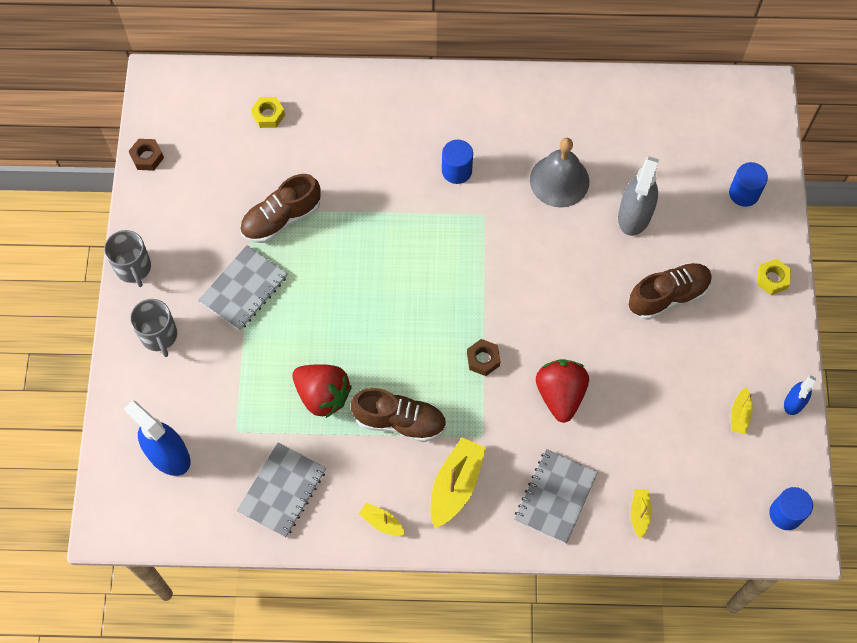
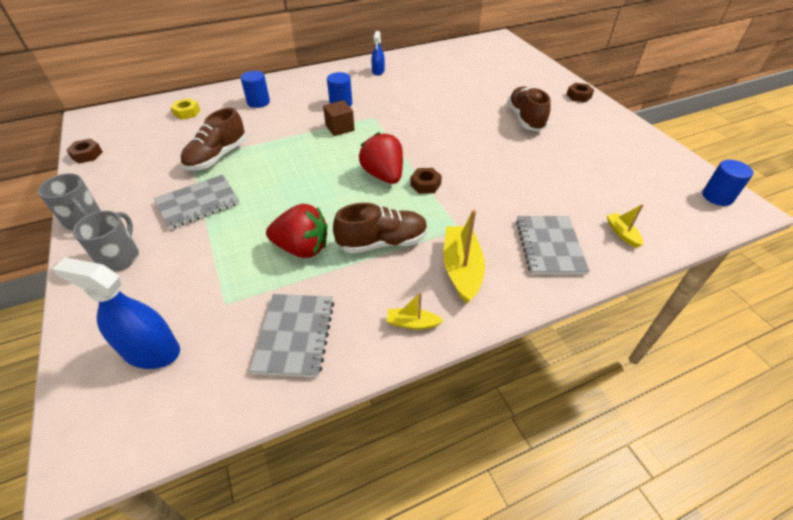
camera: 25 degrees left, 20 degrees down
grey mug [130,299,177,357] -> grey mug turned 120 degrees counterclockwise [73,211,139,272]
grey notebook [199,245,288,331] -> grey notebook turned 45 degrees clockwise [154,175,240,230]
grey bell [530,138,589,208] -> none
red strawberry [536,359,589,423] -> red strawberry moved to [359,132,403,184]
grey spray bottle [618,156,659,236] -> none
brown shoe [629,263,712,320] -> brown shoe turned 45 degrees counterclockwise [507,86,551,131]
blue cylinder [729,162,768,207] -> blue cylinder moved to [241,71,270,108]
yellow boat [732,387,753,434] -> none
yellow nut [757,259,791,295] -> brown nut [567,83,594,102]
blue spray bottle [784,375,816,415] -> blue spray bottle moved to [371,31,385,76]
none -> brown cube [323,100,355,136]

